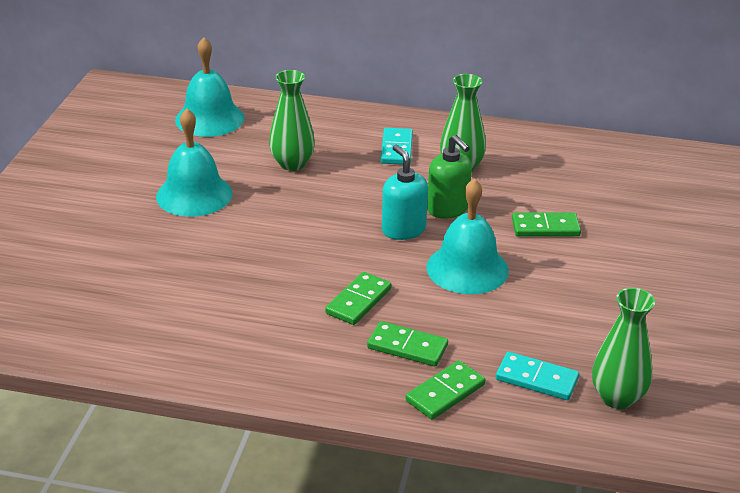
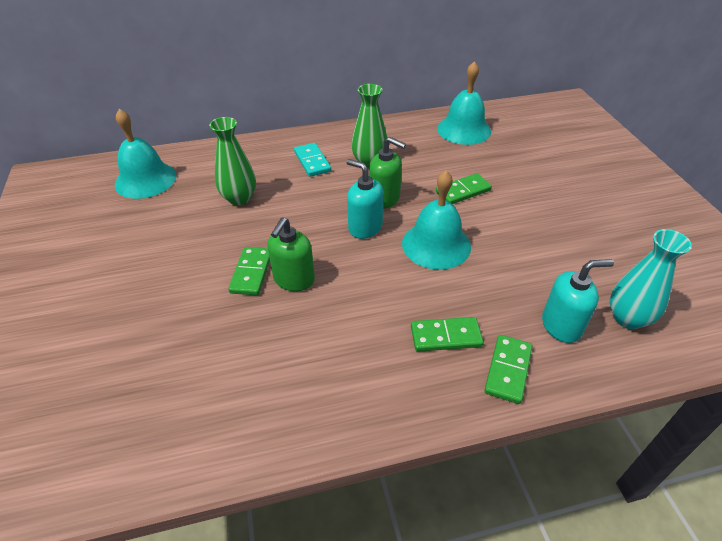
camera: 25 degrees left, 10 degrees up
turquoise bell [156,108,232,217] -> turquoise bell moved to [437,61,491,145]
green domino [325,272,391,325] -> green domino moved to [228,247,270,295]
turquoise domino [496,352,579,400] -> turquoise soap dispenser [542,259,614,343]
green vase [592,288,655,409] -> turquoise vase [610,229,692,329]
none -> green soap dispenser [267,217,315,291]

